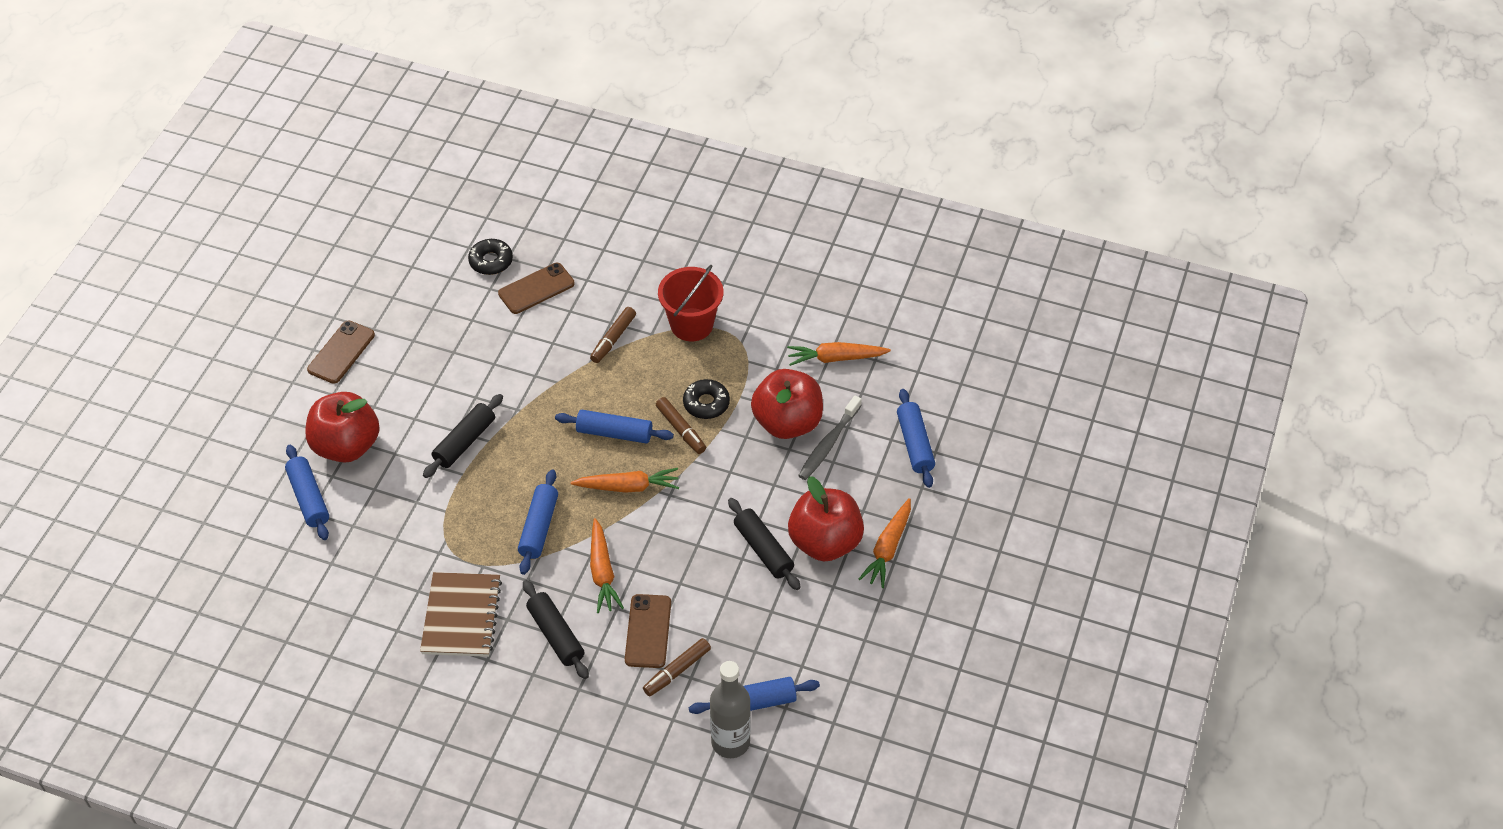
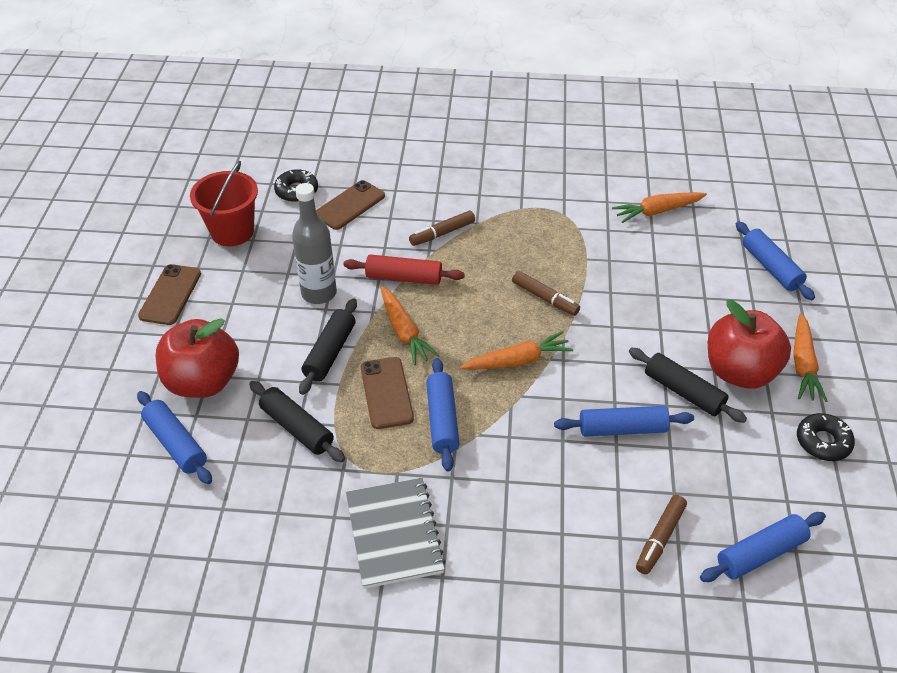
camera: 15 degrees left, 5 degrees down
brown notebook [420,572,502,657] -> grey notebook [346,478,446,589]
black rolling pin [523,580,589,679] -> black rolling pin moved to [249,381,345,462]
blue rolling pin [555,410,674,443] -> blue rolling pin moved to [554,406,694,437]
brown marker [590,307,636,363] -> brown marker turned 45 degrees clockwise [409,211,475,246]
orange carrot [590,518,624,613] -> orange carrot moved to [381,286,439,365]
brown phone [625,594,671,668] -> brown phone moved to [361,357,414,429]
red bucket [658,265,723,341] -> red bucket moved to [190,161,258,246]
black donut [683,379,730,419] -> black donut moved to [797,413,855,461]
grey bottle [710,661,751,758] -> grey bottle moved to [292,183,337,304]
red apple [751,369,823,439] -> none
grey toothbrush [798,395,862,480] -> none
none -> red rolling pin [343,255,465,285]

